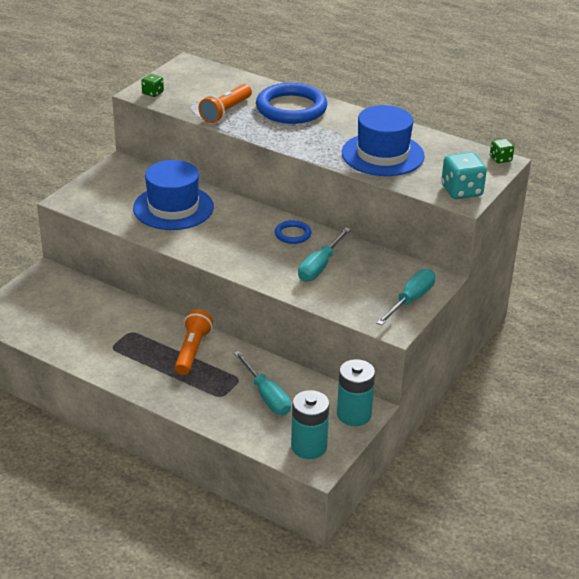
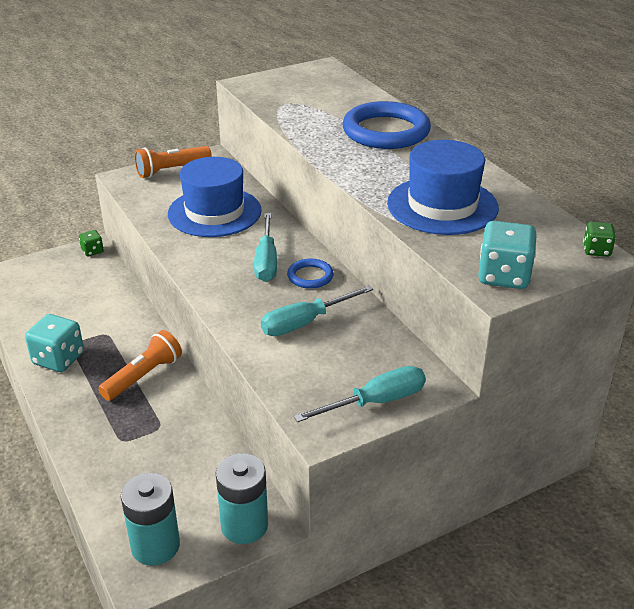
camera: 30 degrees right, 0 degrees up
green dice [141,74,164,97] -> green dice moved to [79,230,104,257]
orange flashlight [198,84,252,123] -> orange flashlight moved to [135,146,212,178]
turquoise screwdriver [234,351,291,415] -> turquoise screwdriver moved to [254,213,277,282]
none -> turquoise dice [25,314,84,372]

